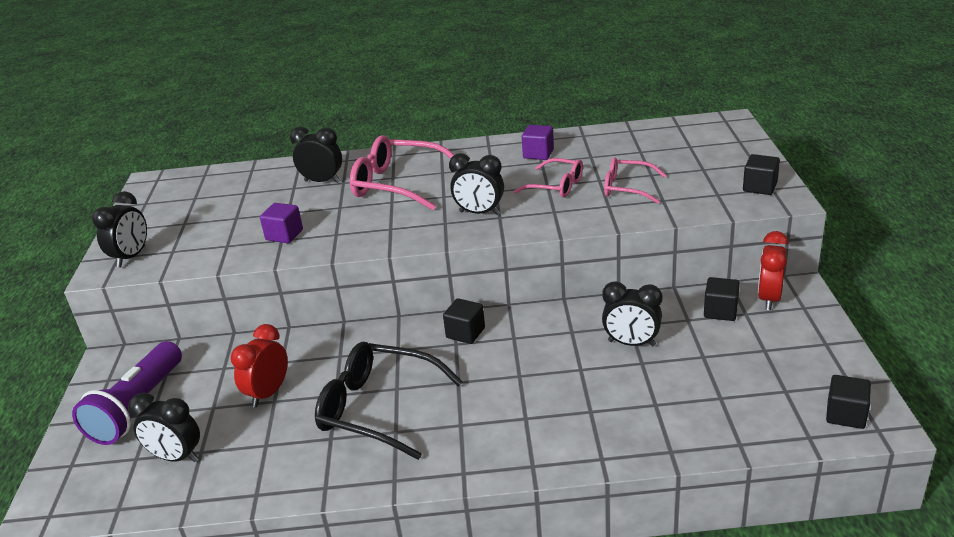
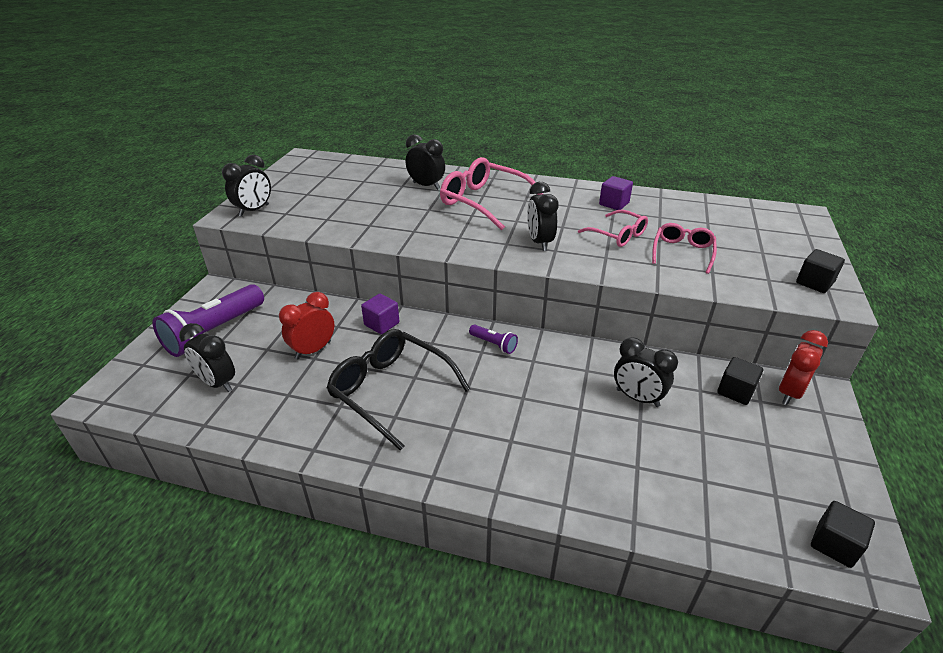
camera: 15 degrees right, 5 degrees up
purple cube [260,203,303,243] -> purple cube moved to [361,294,399,334]
black cube [443,298,485,344] -> purple flashlight [469,325,518,354]
black clock [449,153,504,215] -> black clock turned 45 degrees clockwise [527,182,559,251]
pink glasses [604,158,667,204] -> pink glasses turned 75 degrees clockwise [652,223,717,274]

